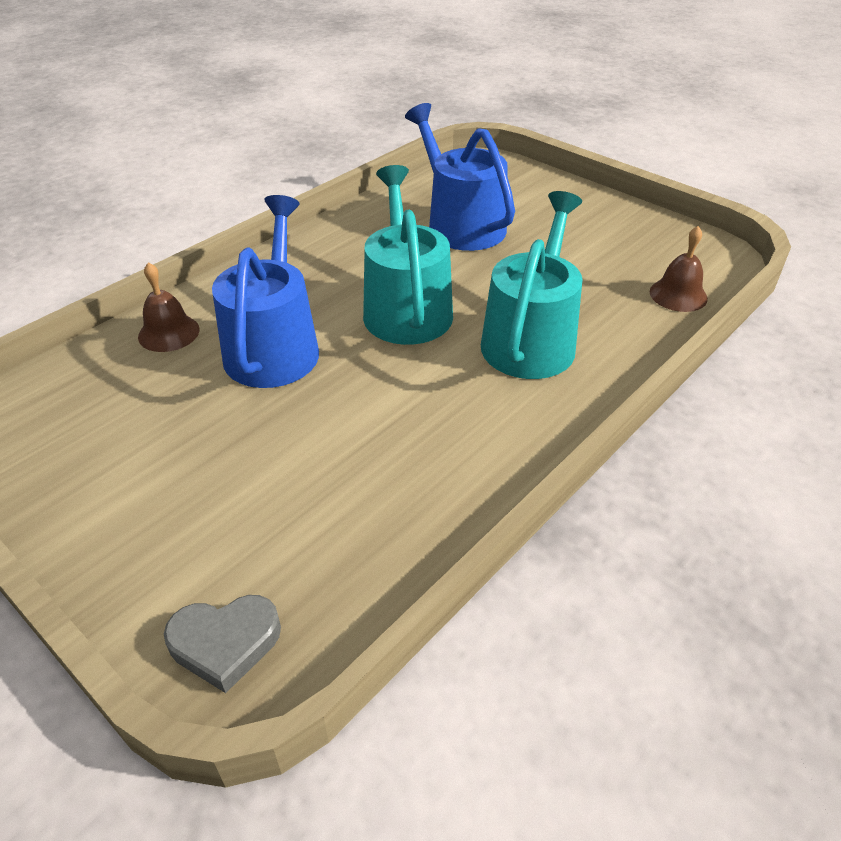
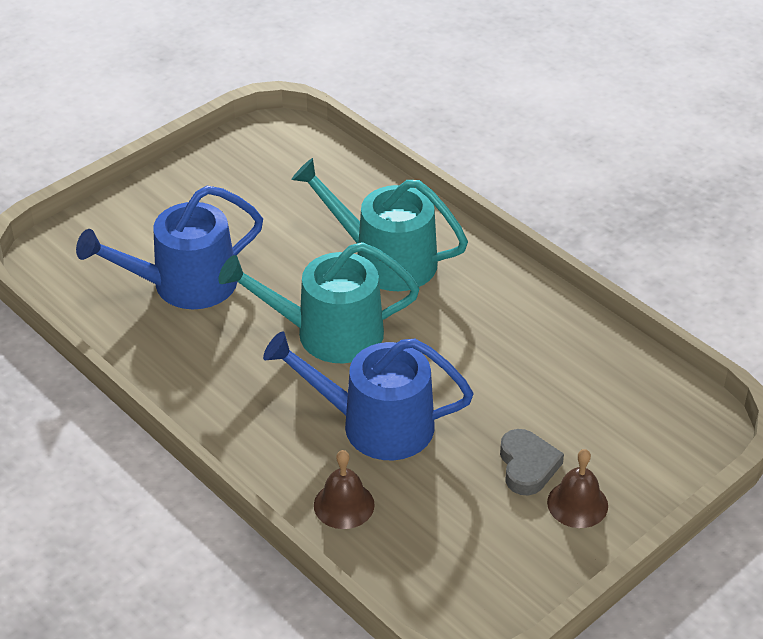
camera: 85 degrees left, 0 degrees up
grey heart [164,595,281,693] -> grey heart moved to [500,429,564,495]
brown bell [650,226,708,312] -> brown bell moved to [547,449,608,528]

